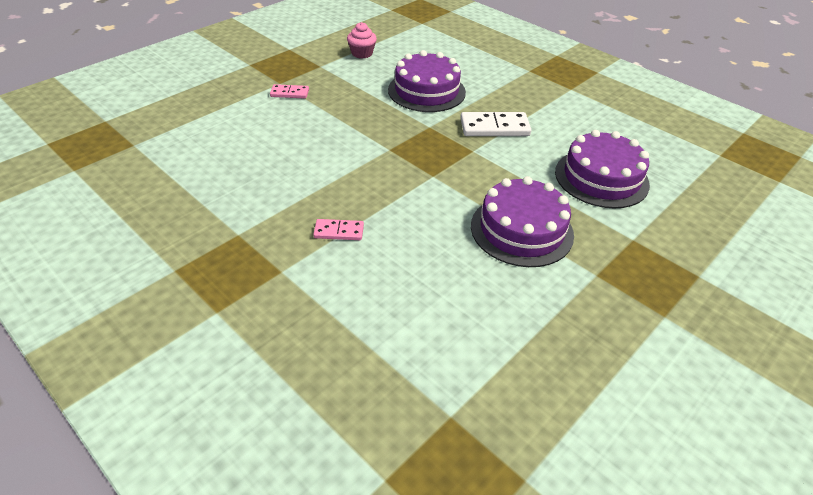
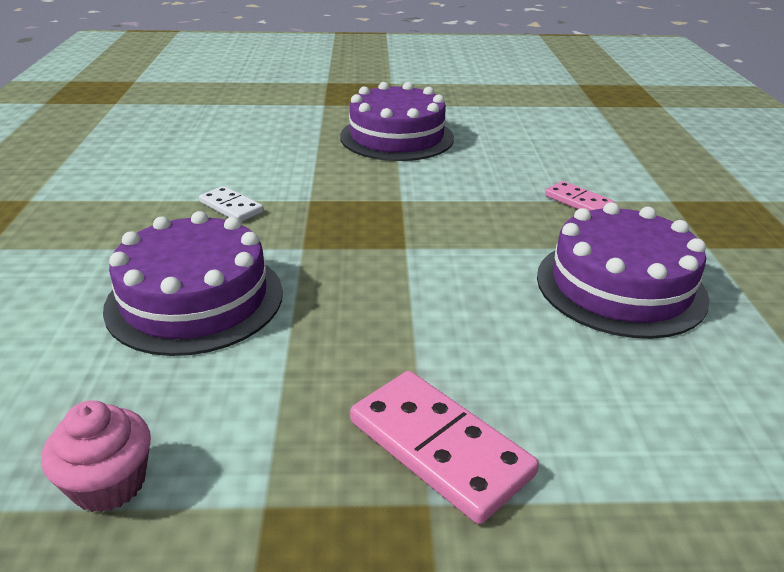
camera: 135 degrees left, 10 degrees down
pink domino [270,84,309,99] -> pink domino [350,371,539,524], size x1.73
white domino [460,112,531,136] -> white domino [199,186,264,222], size x0.58
purple cake [555,130,650,209] -> purple cake moved to [537,202,710,339]

